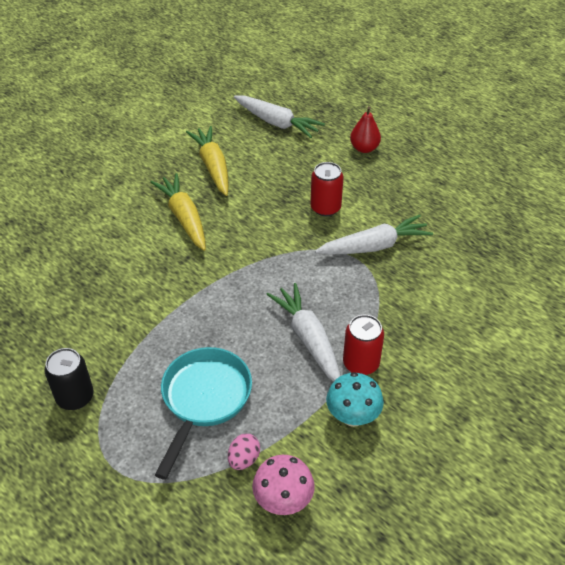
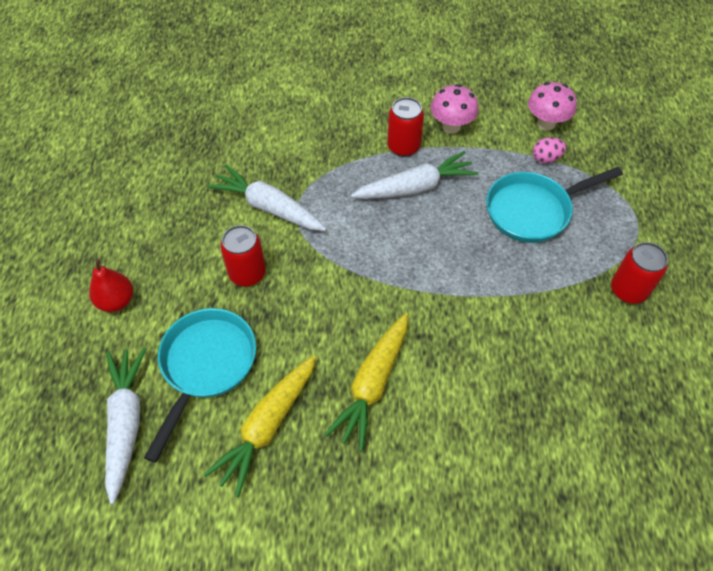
camera: 130 degrees left, 10 degrees up
black can [44,348,94,410] -> red can [611,242,668,304]
white carrot [266,283,340,382] -> white carrot turned 135 degrees counterclockwise [351,151,479,199]
turquoise mushroom [326,372,384,427] -> pink mushroom [430,84,479,134]
none -> turquoise pan [144,308,256,463]

